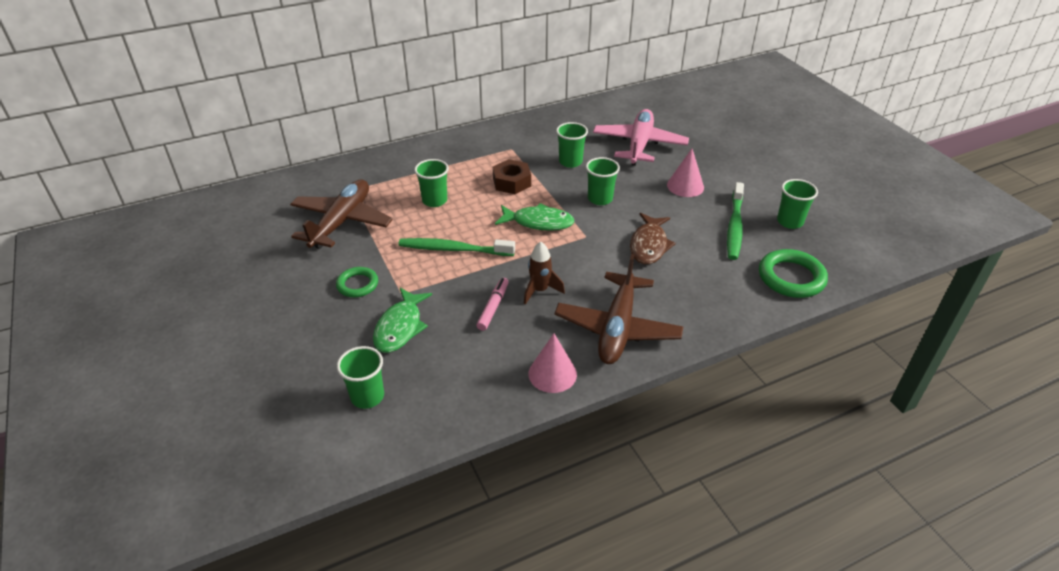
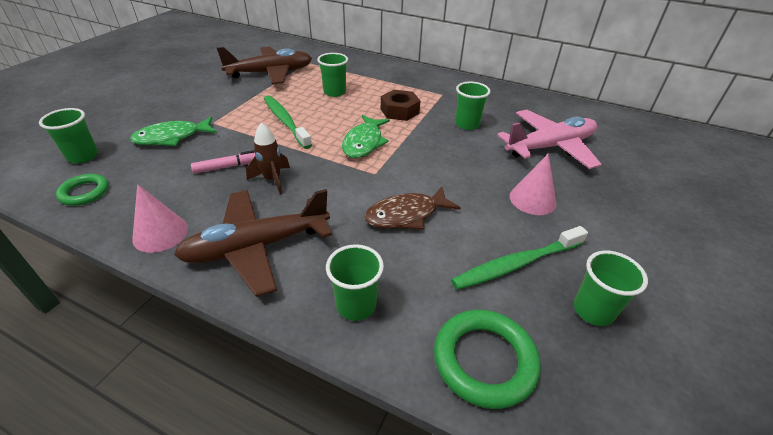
camera: 50 degrees right, 0 degrees up
green ring [336,267,378,297] -> green ring moved to [56,174,109,206]
green fish [495,203,575,231] -> green fish turned 45 degrees clockwise [342,115,390,158]
green cup [586,157,620,205] -> green cup moved to [326,244,384,321]

